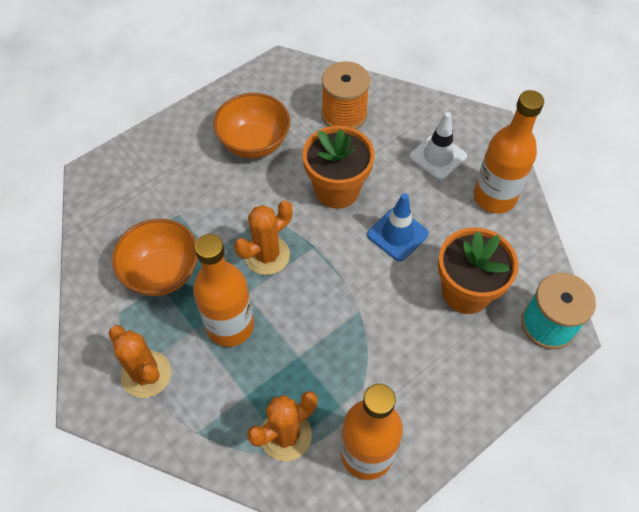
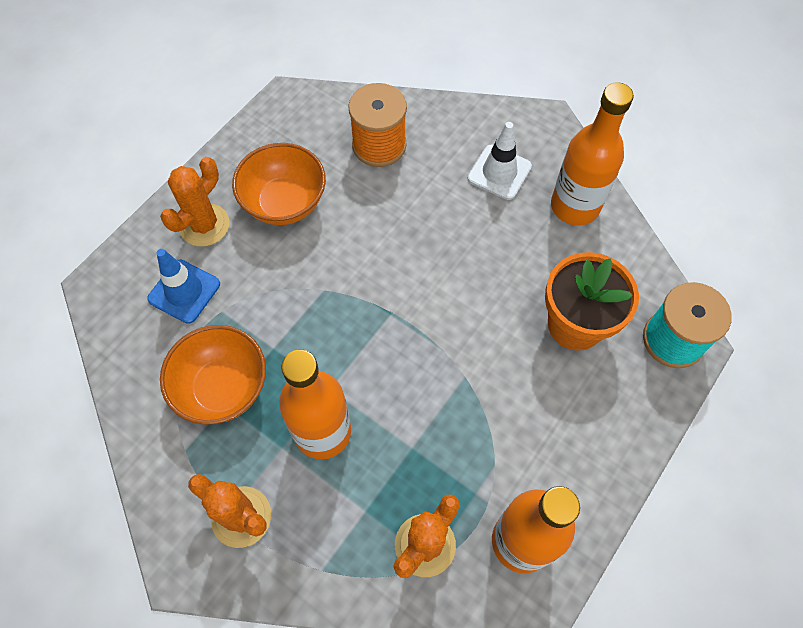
camera: 15 degrees left, 5 degrees up
orange cactus [234,201,293,275] -> orange cactus moved to [160,157,230,247]
orange flower pot [302,126,375,209] -> none
blue traffic cone [367,193,429,261] -> blue traffic cone moved to [147,249,220,324]

